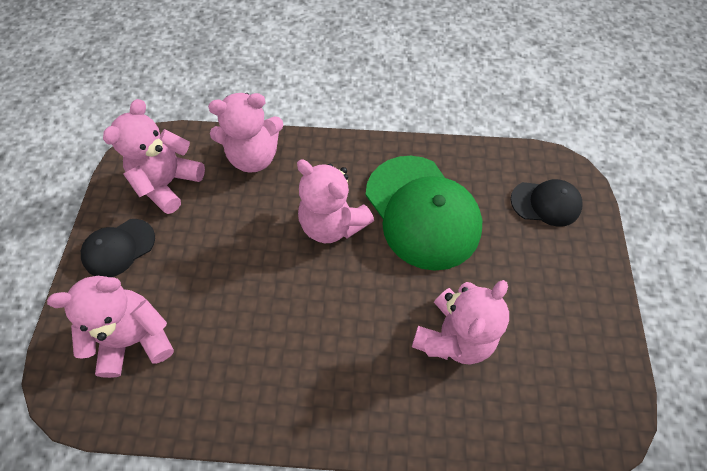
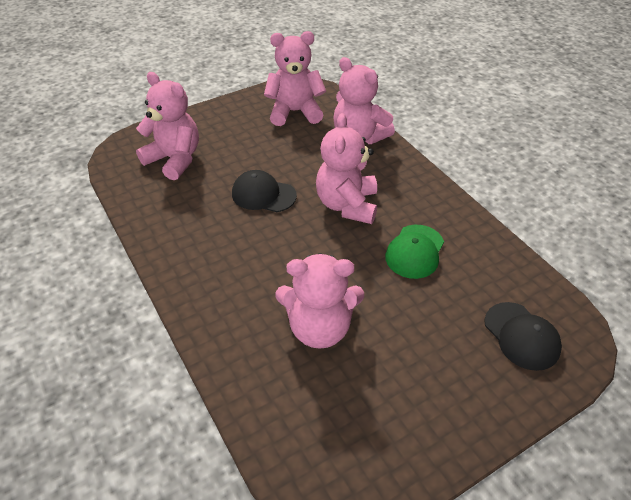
camera: 55 degrees right, 15 degrees down
black cap [81,219,155,277] -> black cap moved to [232,170,297,212]
green cap [366,156,482,271] -> green cap [385,225,444,279], size x0.52

